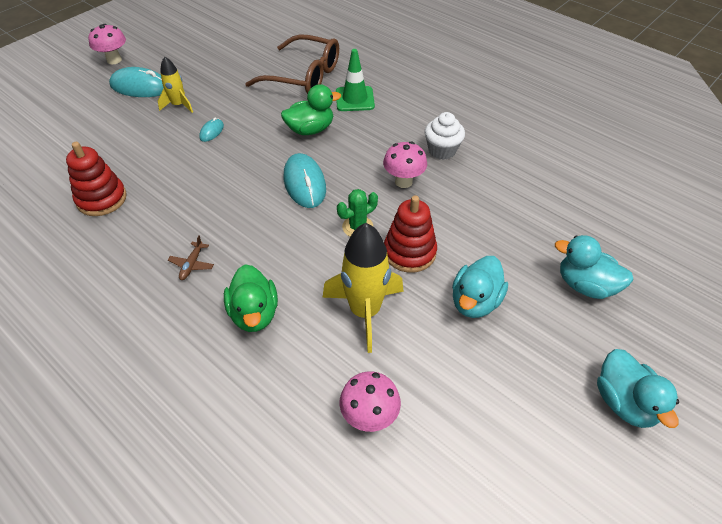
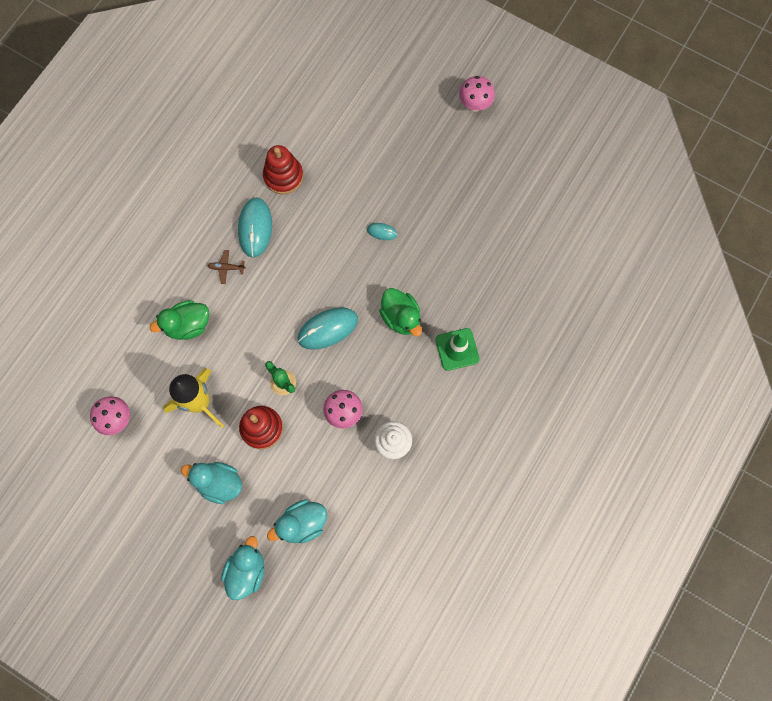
camera: 80 degrees right, 25 degrees up
turquoise mouse [109,67,164,97] -> turquoise mouse moved to [238,197,272,257]
yellow rocket [158,56,193,113] -> none
brown glasses [245,34,339,94] -> none
turquoise duck [597,349,679,428] -> turquoise duck moved to [267,499,327,543]

